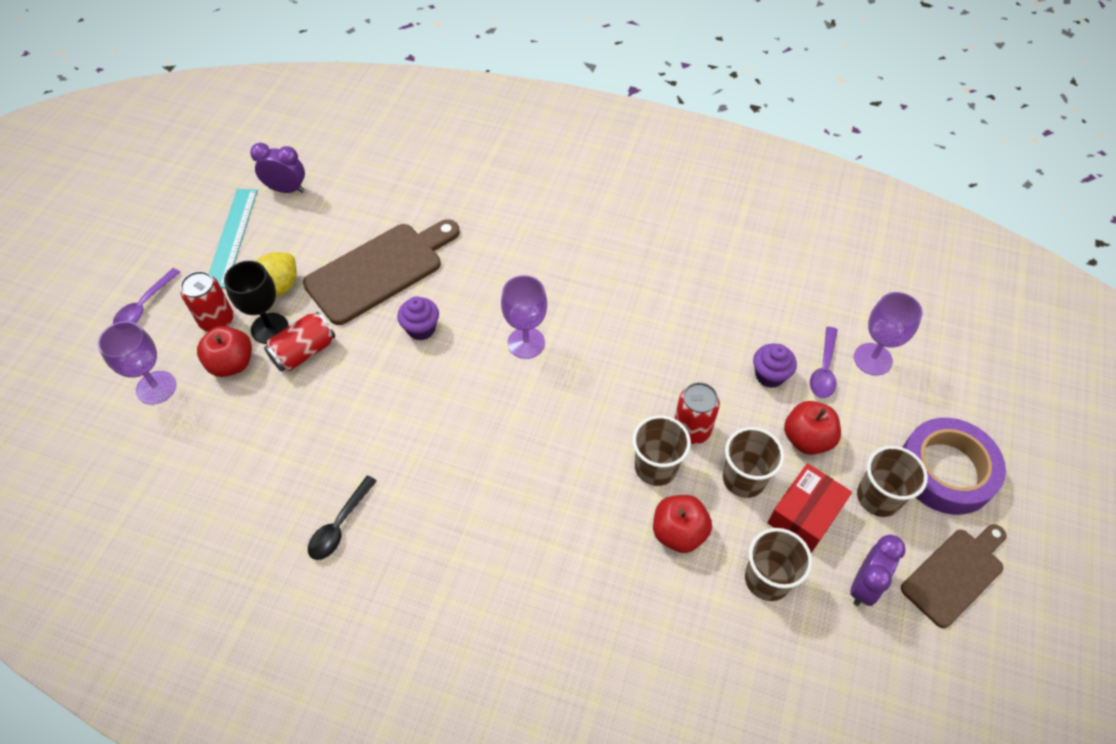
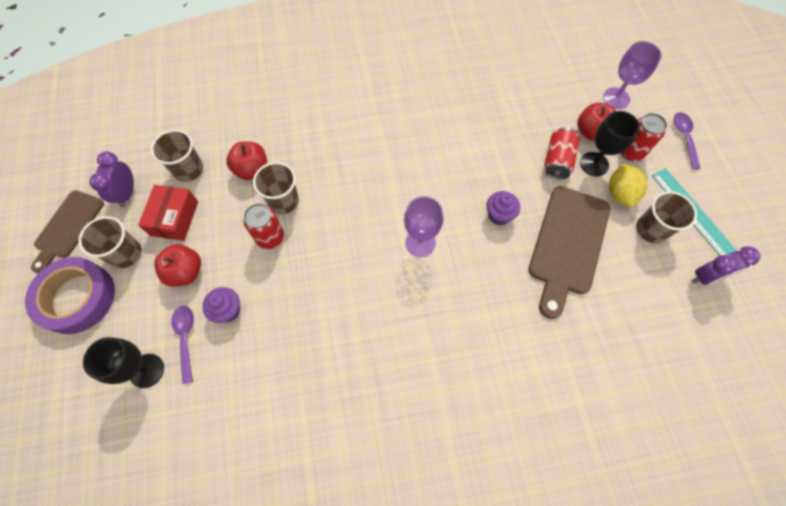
camera: 150 degrees right, 10 degrees up
black spoon [308,475,377,560] -> none
brown cup [723,427,784,498] -> brown cup moved to [636,191,697,243]
purple goblet [854,292,923,375] -> black goblet [83,337,164,388]

